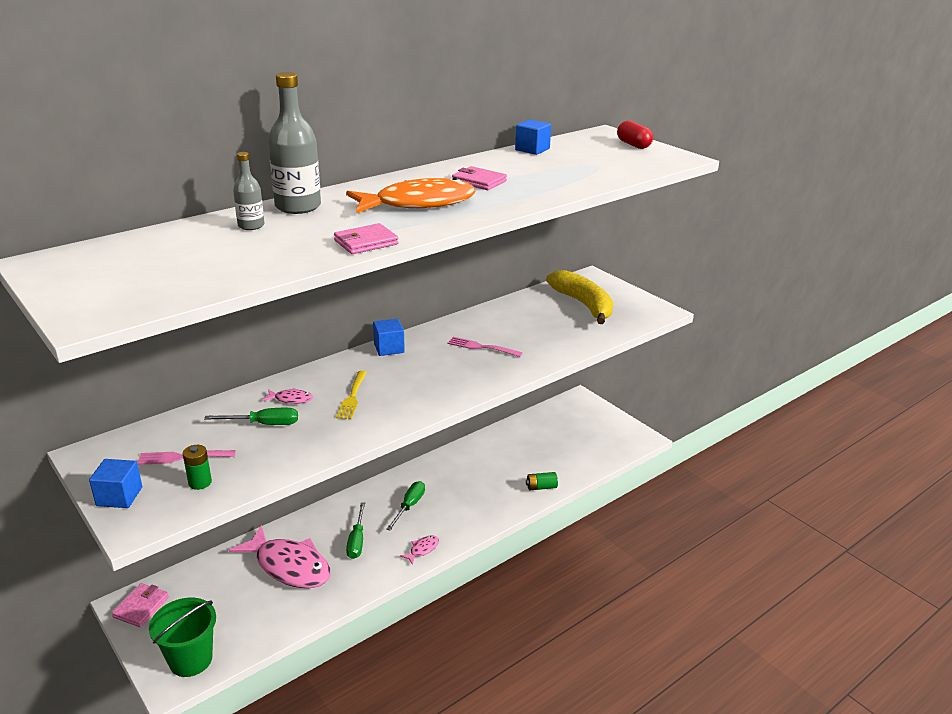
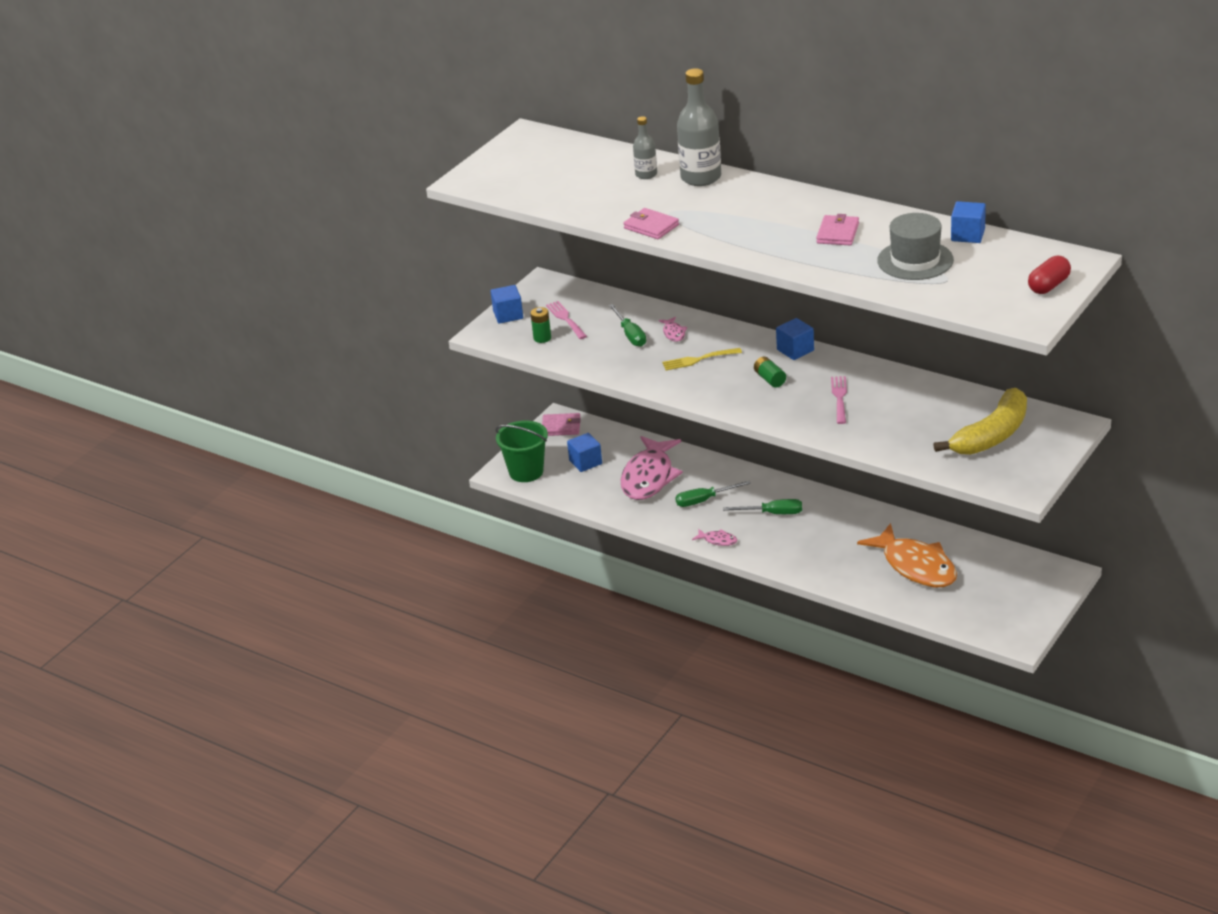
camera: 75 degrees right, 5 degrees up
orange fish [346,177,476,213] -> orange fish moved to [857,523,957,587]
green battery [526,472,558,490] -> green battery moved to [754,357,786,388]
none -> blue cube [567,433,602,472]
none -> grey hat [877,213,954,280]

